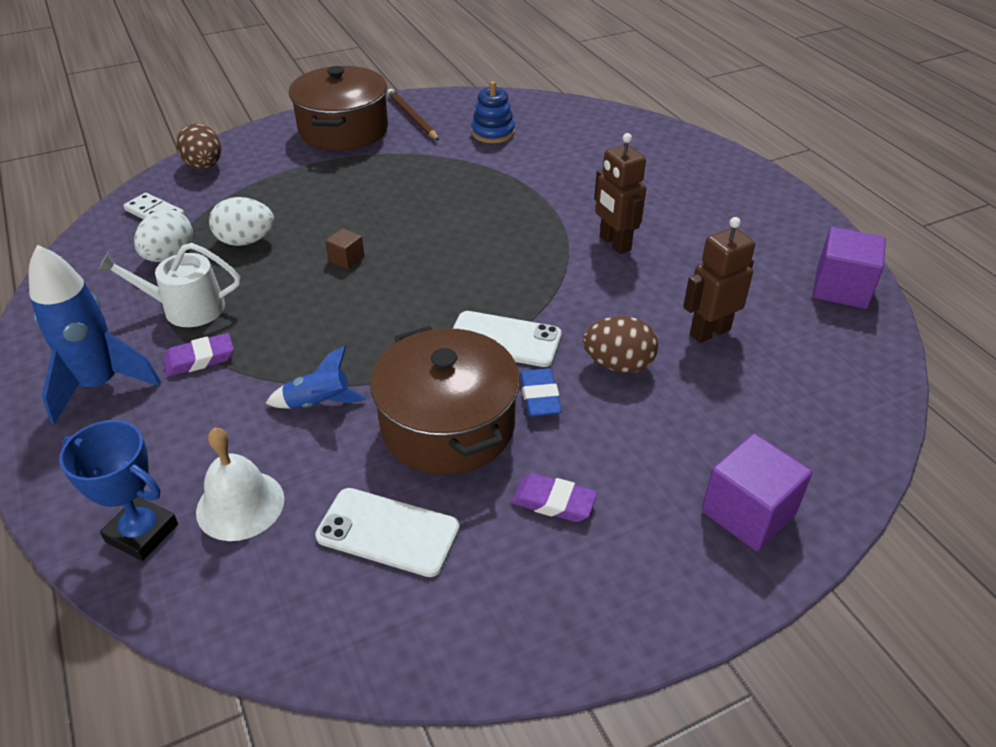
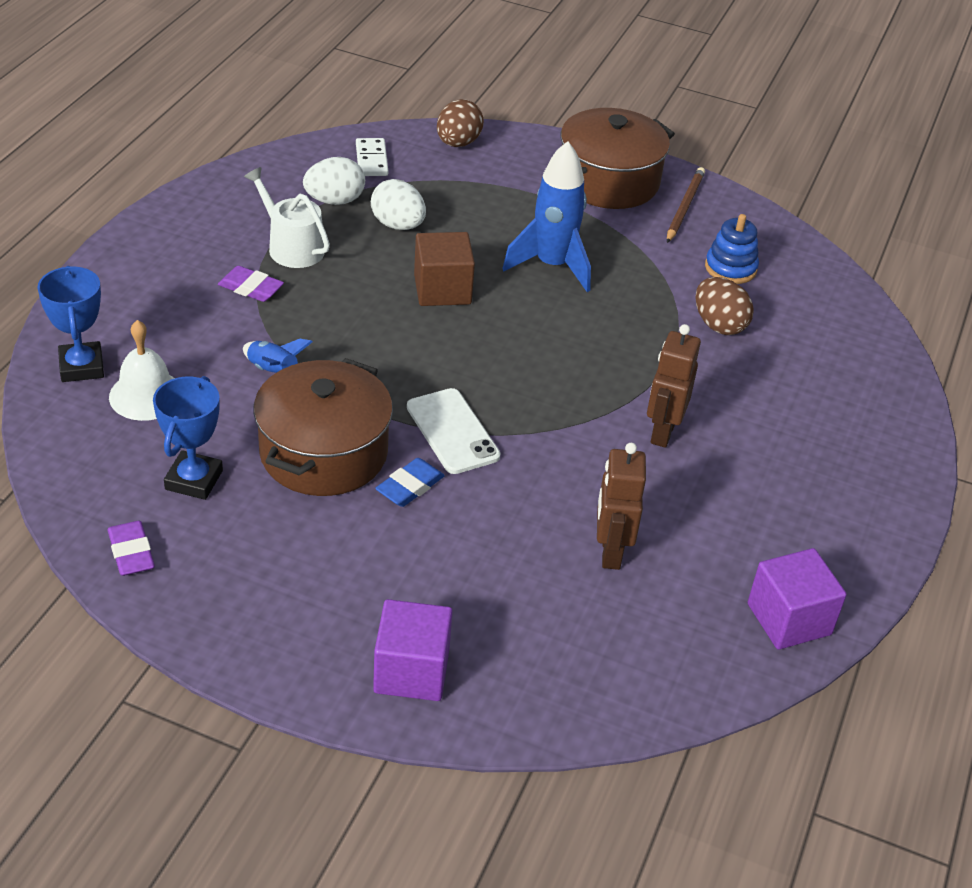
camera: 45 degrees right, 0 degrees up
blue rocket [28,245,161,424] -> blue rocket moved to [502,141,591,292]
white phone [315,488,460,577] -> blue trophy [153,376,223,500]
brown cube [325,228,364,270] -> brown cube [414,232,475,306], size x1.94
purple eraser [511,473,597,522] -> purple eraser moved to [107,521,155,576]
brown egg [583,316,658,373] -> brown egg moved to [696,277,754,335]
brown robot [683,217,755,343] -> brown robot turned 105 degrees counterclockwise [597,443,646,570]

